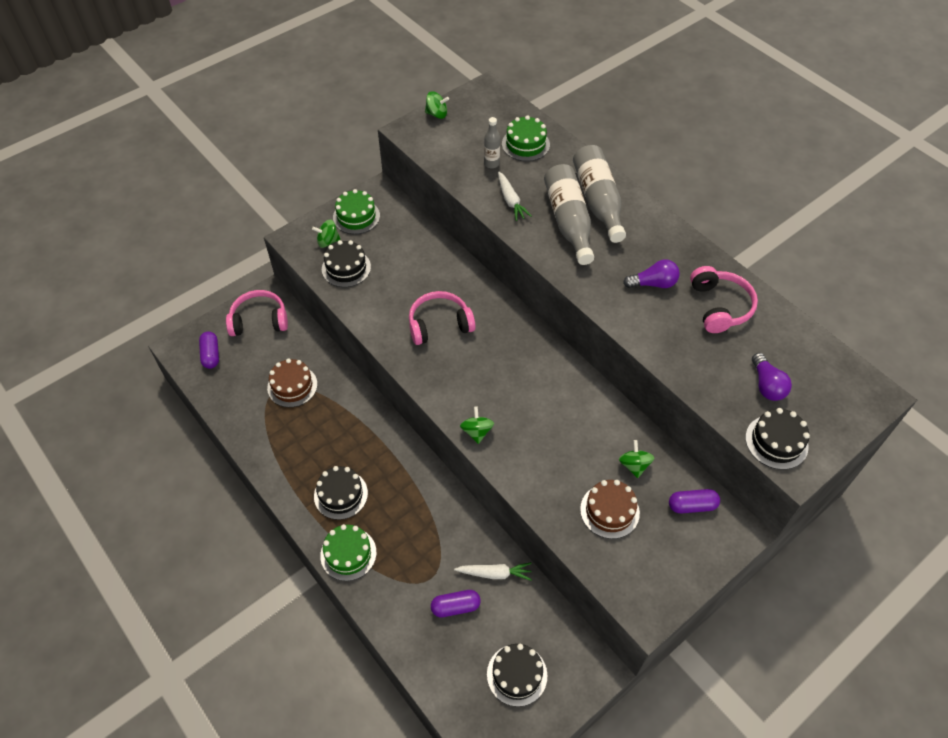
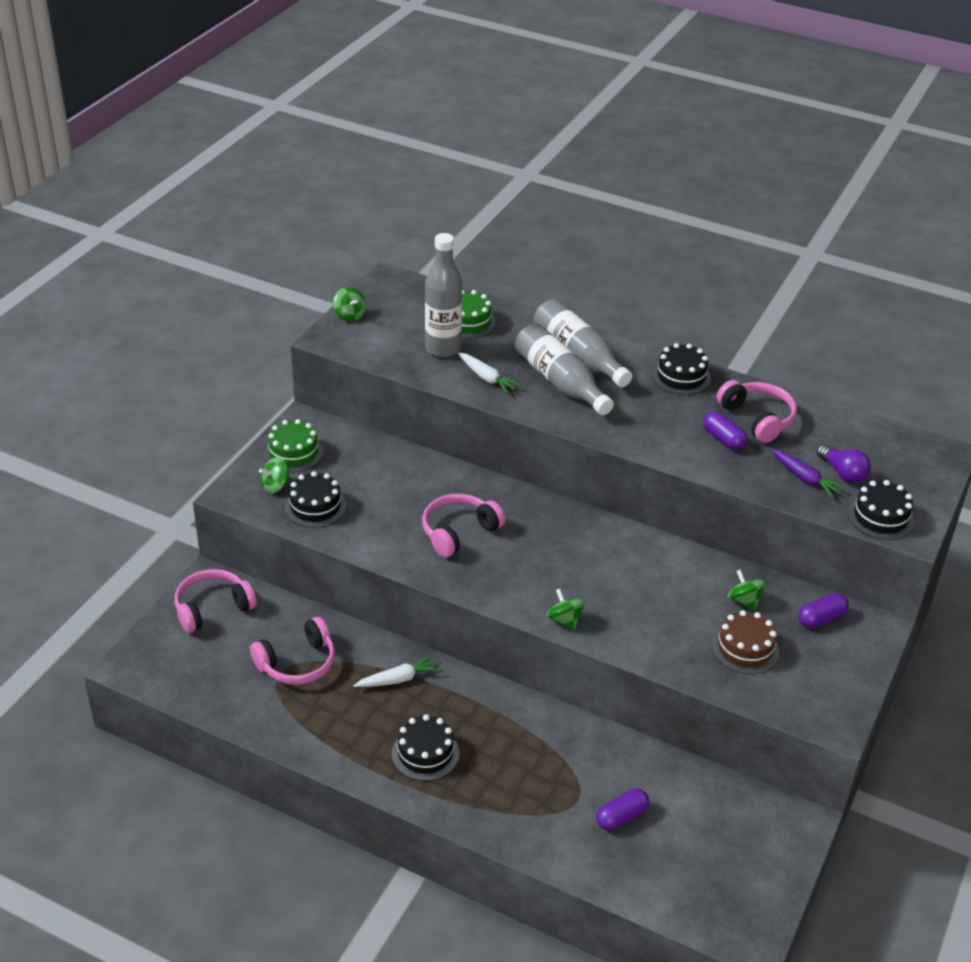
camera: 25 degrees left, 15 degrees down
purple capsule [199,331,219,369] -> purple capsule moved to [703,411,747,450]
brown cake [267,358,317,407] -> pink headphones [250,617,335,685]
green cake [320,524,377,581] -> none
green spinning top [425,91,449,119] -> green spinning top turned 75 degrees clockwise [333,287,366,322]
white carrot [454,562,532,580] -> white carrot moved to [354,655,440,687]
grey bottle [484,117,500,168] -> grey bottle [425,233,462,358], size x1.96
black cake [487,644,547,707] -> black cake moved to [652,343,711,395]
purple light bulb [623,259,680,288] -> none
none -> purple carrot [771,449,845,498]

